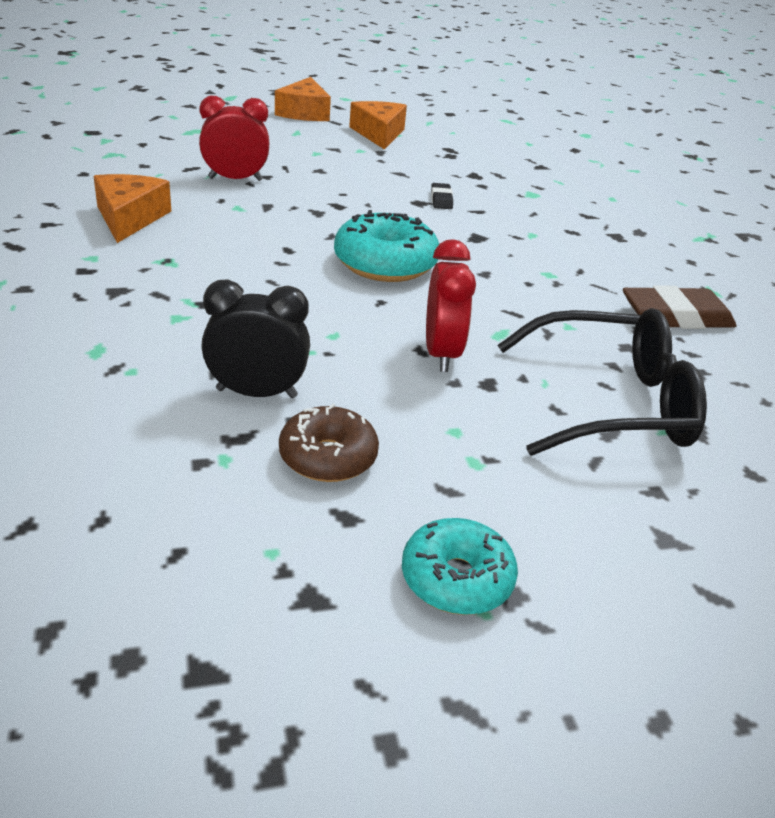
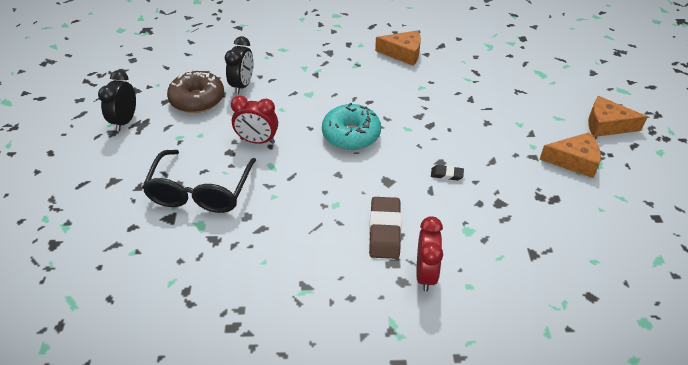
camera: 105 degrees right, 10 degrees up
red clock [199,96,269,181] -> red clock moved to [416,216,443,291]
brown donut [279,404,379,482] -> brown donut [167,70,224,113], size x1.50
turquoise donut [402,518,518,615] -> black clock [98,70,136,131]
brown eraser [623,285,736,329] -> brown eraser moved to [369,197,401,259]

